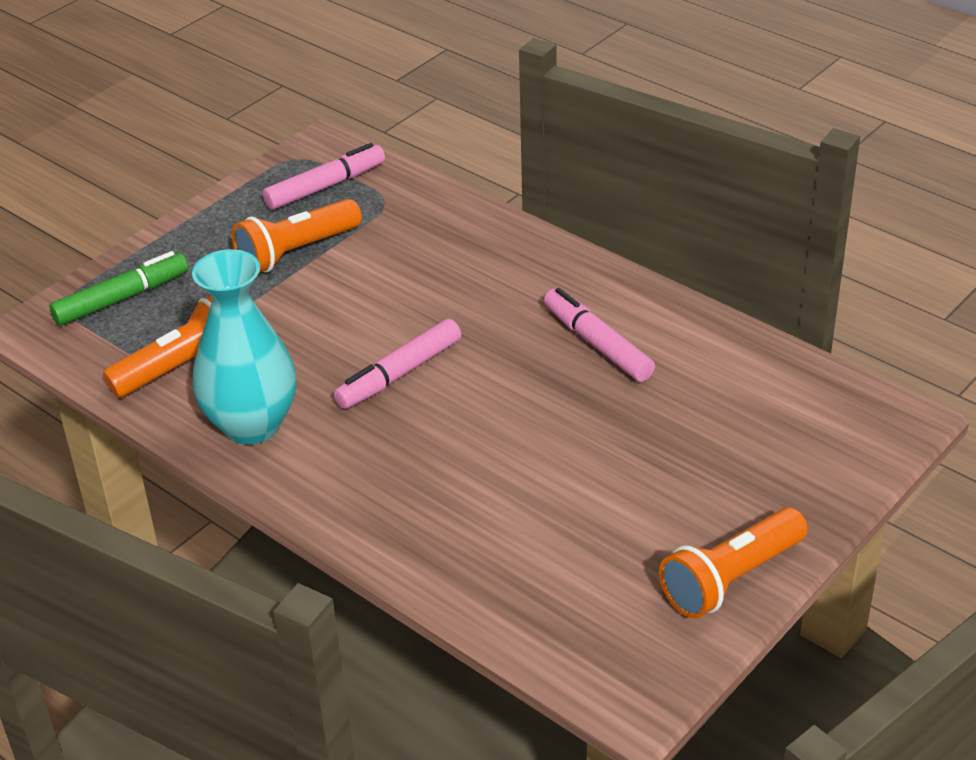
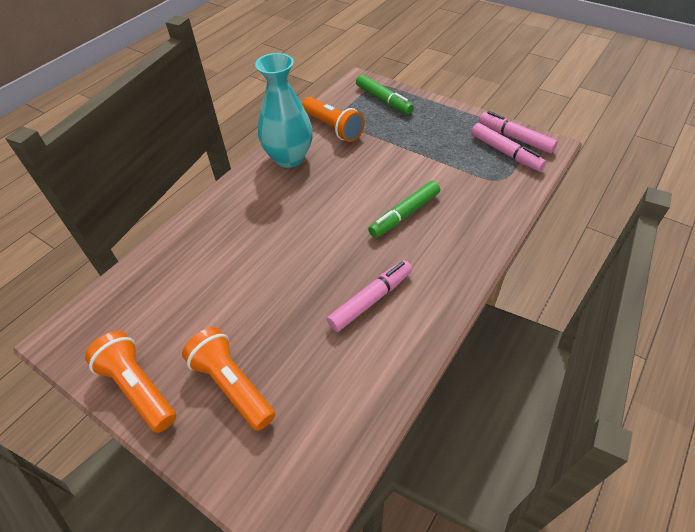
camera: 85 degrees right, 10 degrees up
orange flashlight [232,199,362,273] -> orange flashlight moved to [182,327,275,431]
pink marker [334,318,461,409] -> pink marker moved to [479,111,558,153]
none -> green marker [368,181,440,238]

